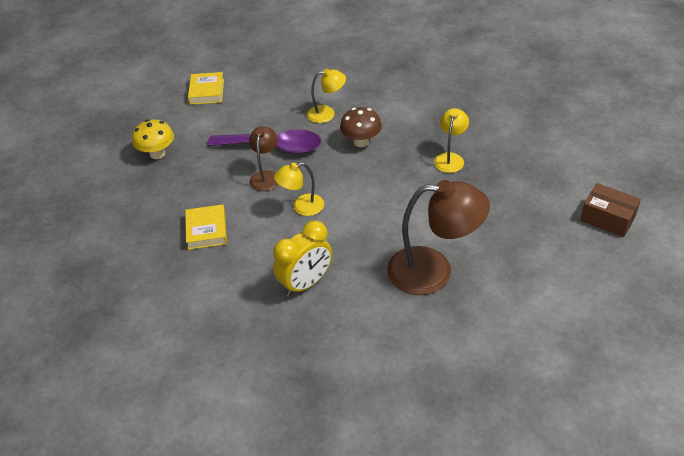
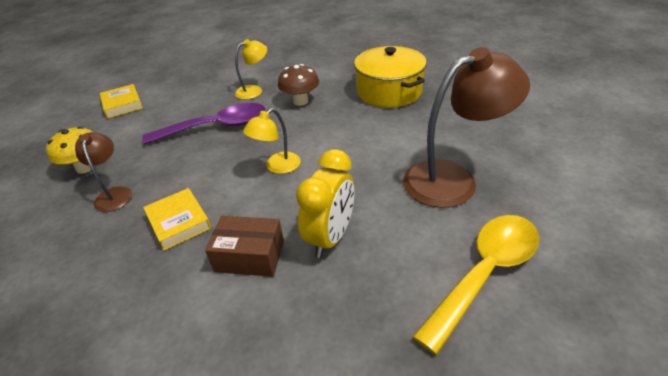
camera: 25 degrees left, 5 degrees down
brown lamp [249,126,278,191] -> brown lamp moved to [75,132,132,212]
yellow lamp [434,108,469,173] -> yellow pot [354,46,427,108]
brown box [580,183,641,237] -> brown box moved to [205,216,284,277]
none -> yellow spoon [413,215,539,355]

